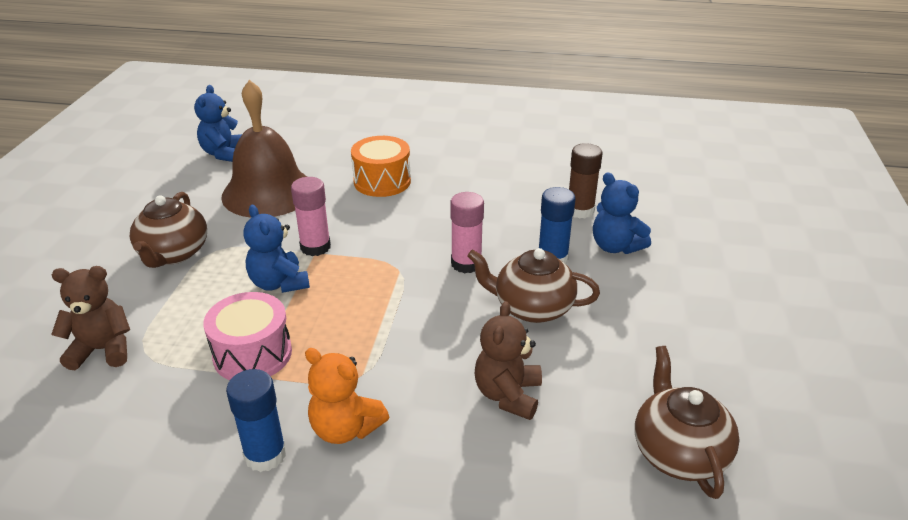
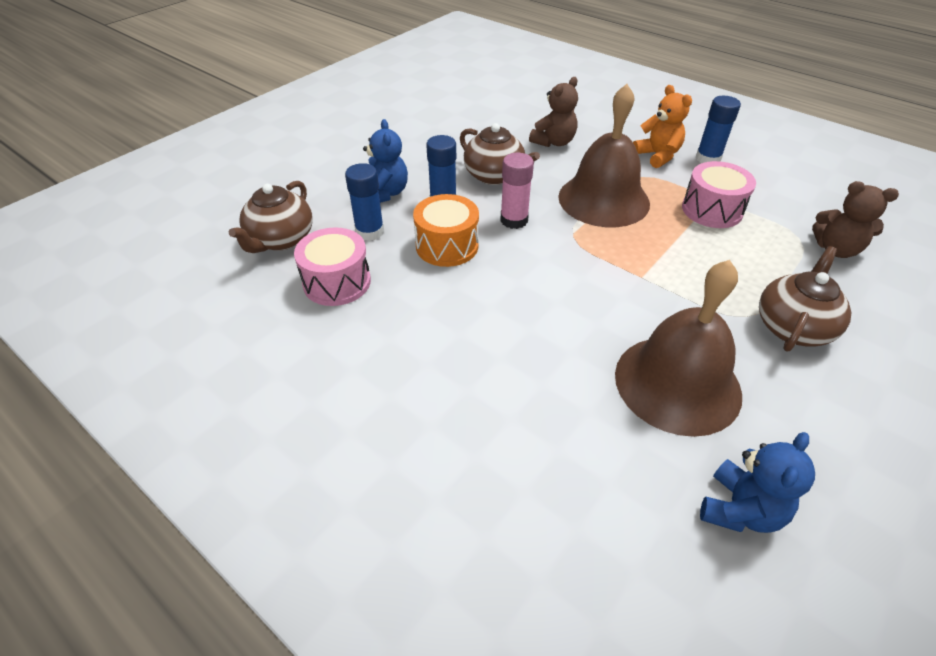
camera: 150 degrees left, 10 degrees up
blue teddy bear [243,205,310,293] -> none
pink glue stick [291,177,331,256] -> none
orange drum [351,136,411,197] -> orange drum moved to [413,194,479,267]
brown glue stick [569,143,603,219] -> blue glue stick [345,163,384,241]
brown teapot [635,346,740,499] -> brown teapot moved to [229,181,313,253]
none -> pink drum [294,227,371,306]
none -> brown bell [558,84,650,227]

